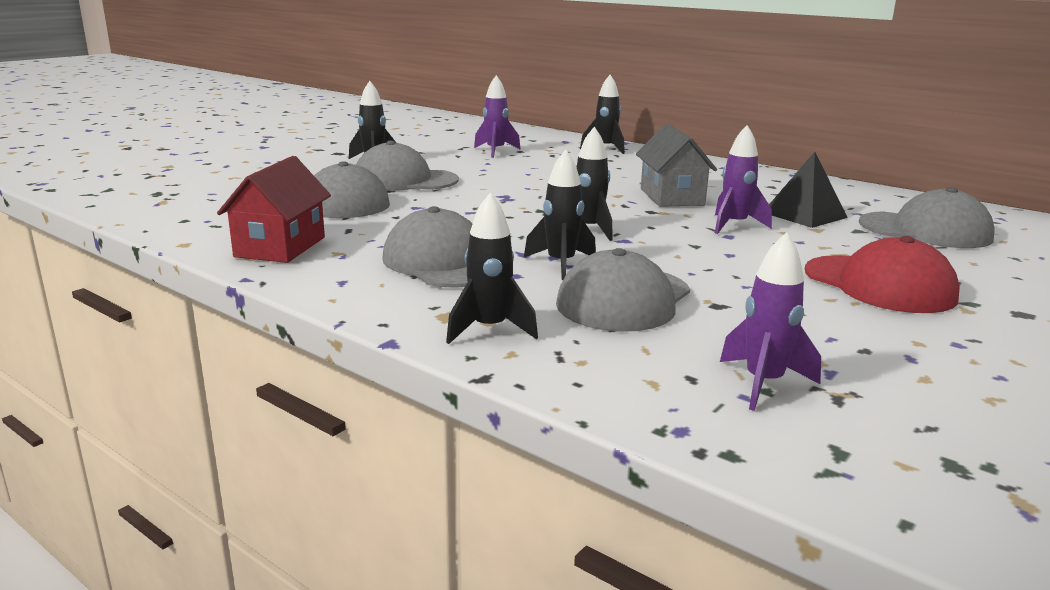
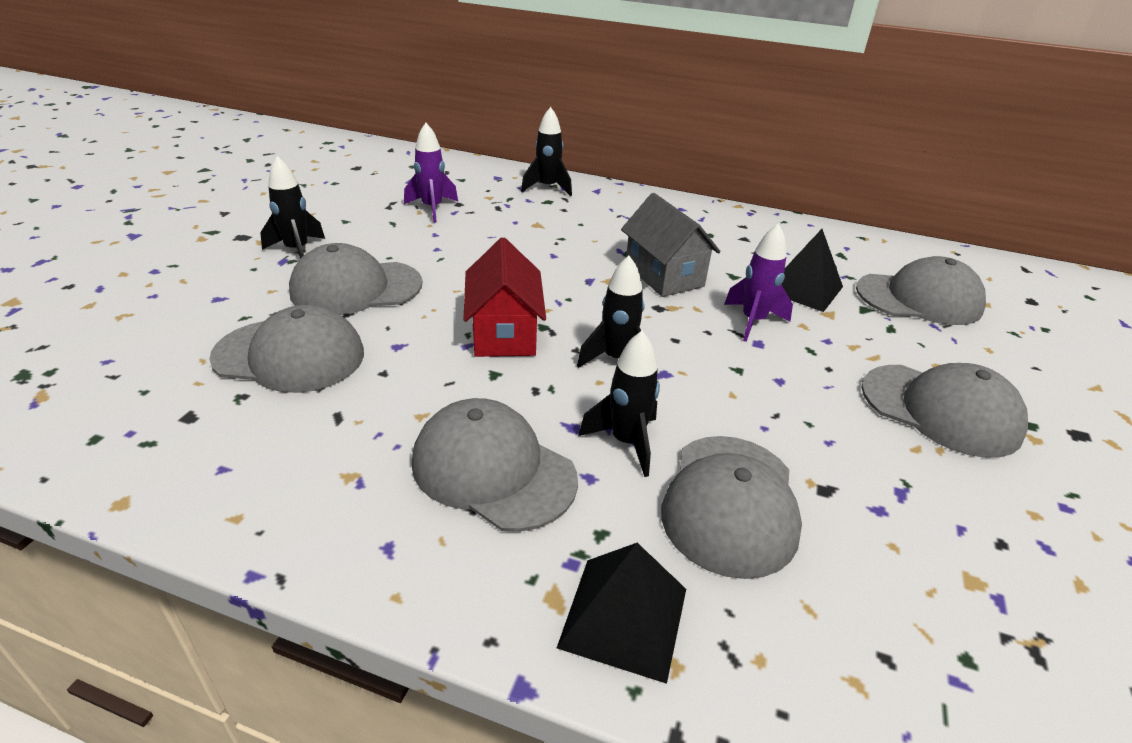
camera: 20 degrees left, 15 degrees up
red house [217,156,331,263] -> red house moved to [463,237,546,357]
black rocket [446,193,538,344] -> black pyramid [557,543,686,684]
purple rocket [720,232,821,411] -> none
red cap [805,236,960,313] -> grey cap [861,363,1028,458]

